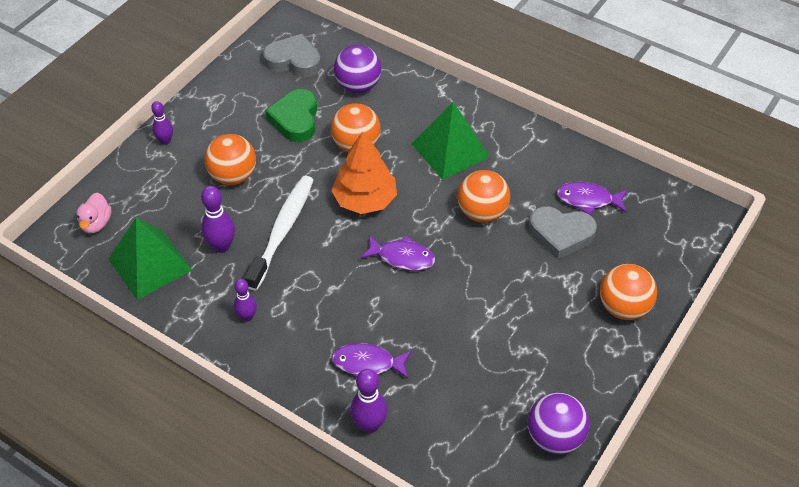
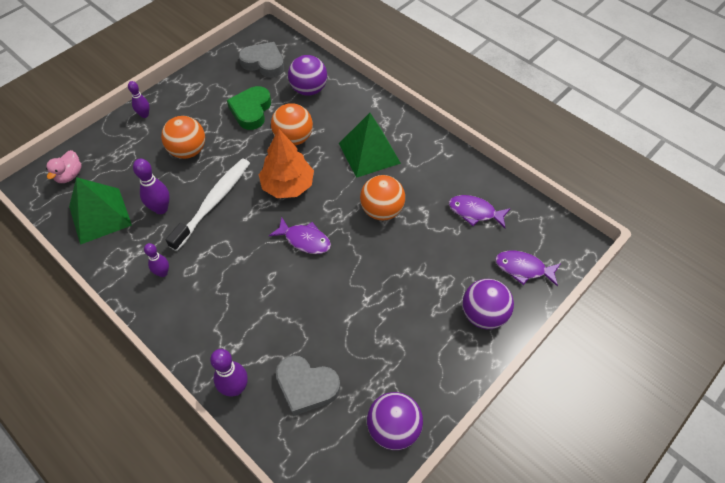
camera: 10 degrees right, 5 degrees up
purple fish [332,343,412,379] -> purple fish moved to [495,251,561,286]
grey heart [529,206,597,260] -> grey heart moved to [276,355,340,416]
orange ball [600,264,657,320] -> purple ball [462,279,514,329]

